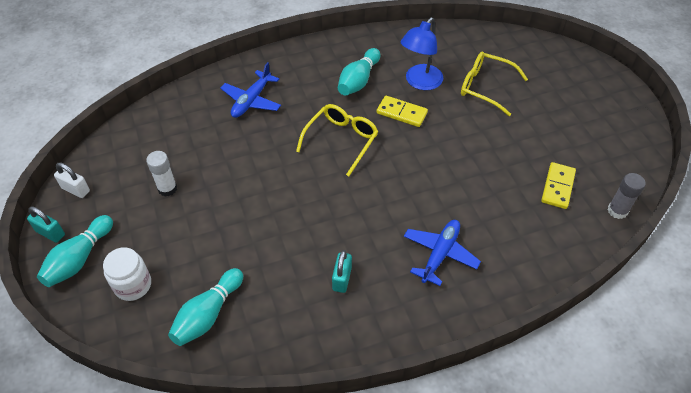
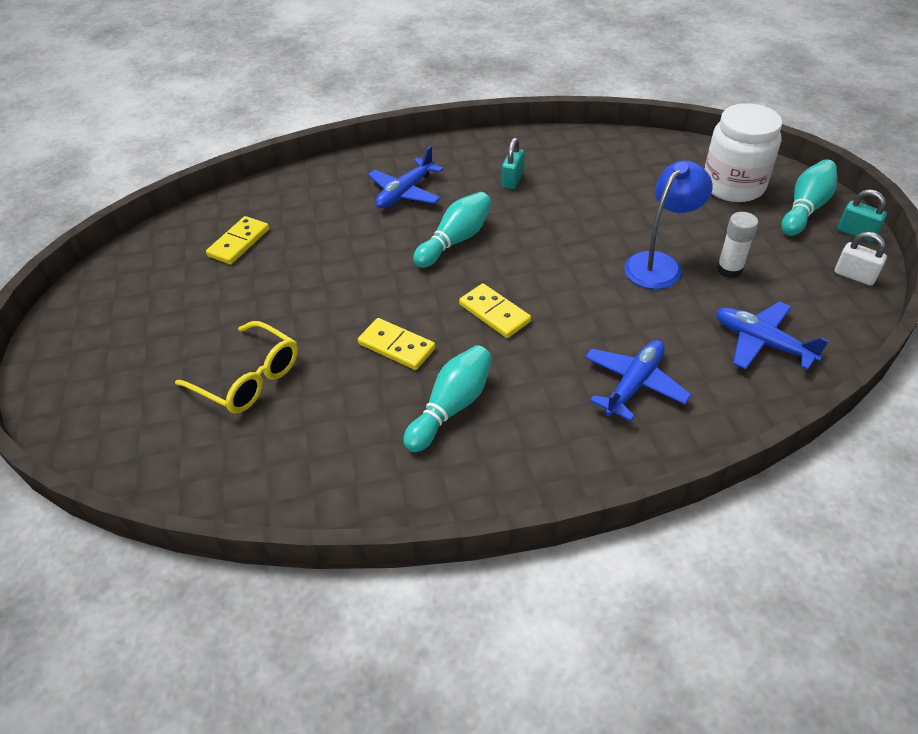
camera: 170 degrees left, 5 degrees down
white jar [103,247,151,301] -> white jar [704,103,782,202], size x1.56
turquoise bowling pin [168,268,243,346] -> turquoise bowling pin moved to [413,192,492,268]
yellow glasses [296,104,378,176] -> yellow domino [459,283,531,338]
blue lamp [401,17,443,90] -> blue lamp moved to [624,160,713,289]
grey glue stick [607,173,646,219] -> none
none -> blue plane [716,301,829,370]

